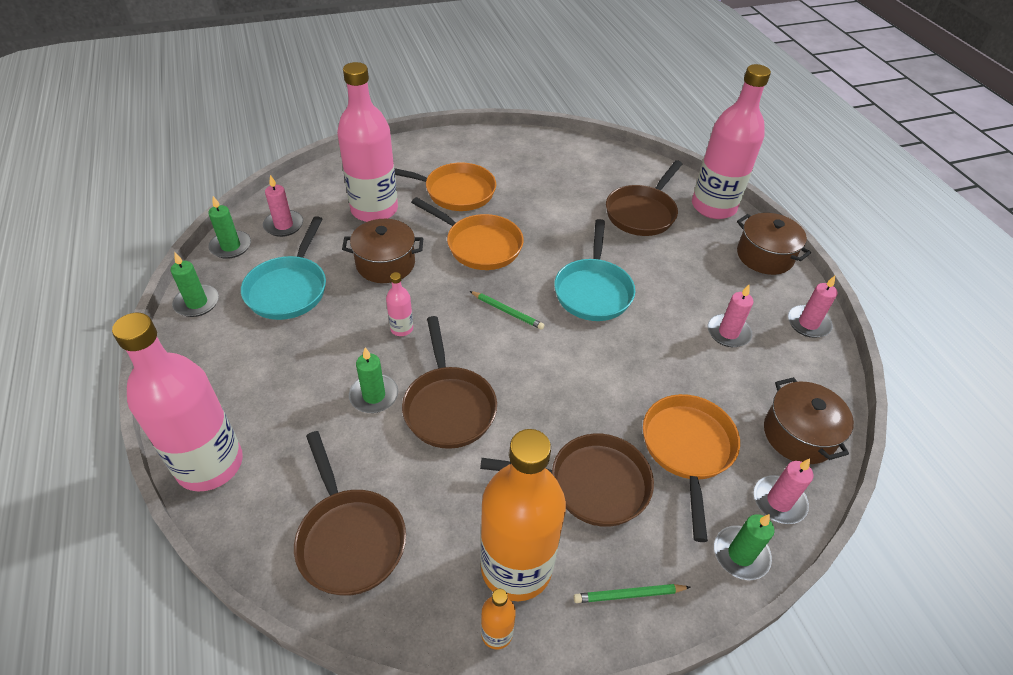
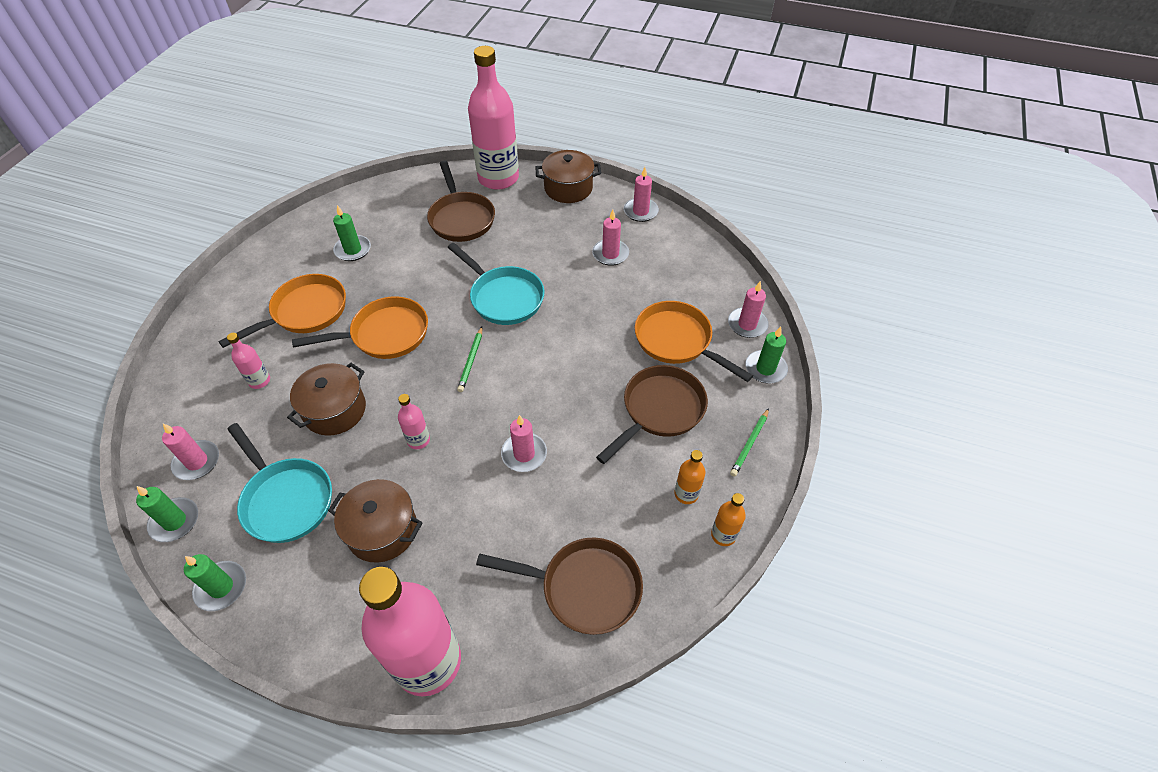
camera: 50 degrees left, 5 degrees up
pink bottle [337,62,398,222] -> pink bottle [227,333,270,389], size x0.42
green candle [349,348,398,413] -> green candle moved to [333,205,371,261]
brown pan [402,316,497,449] -> pink candle [501,415,547,472]
green pencil [470,291,544,330] -> green pencil turned 120 degrees clockwise [457,327,482,392]
orange bottle [480,429,566,601] -> orange bottle [674,450,705,504], size x0.42
brown pot [764,377,854,464] -> brown pot moved to [328,479,422,563]

